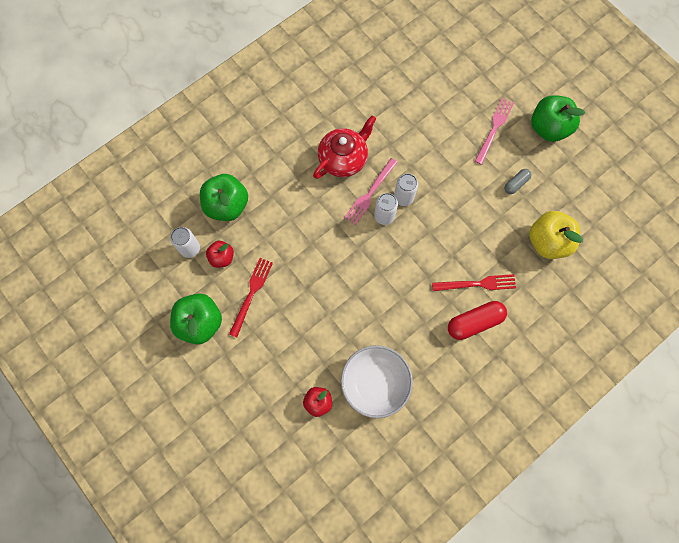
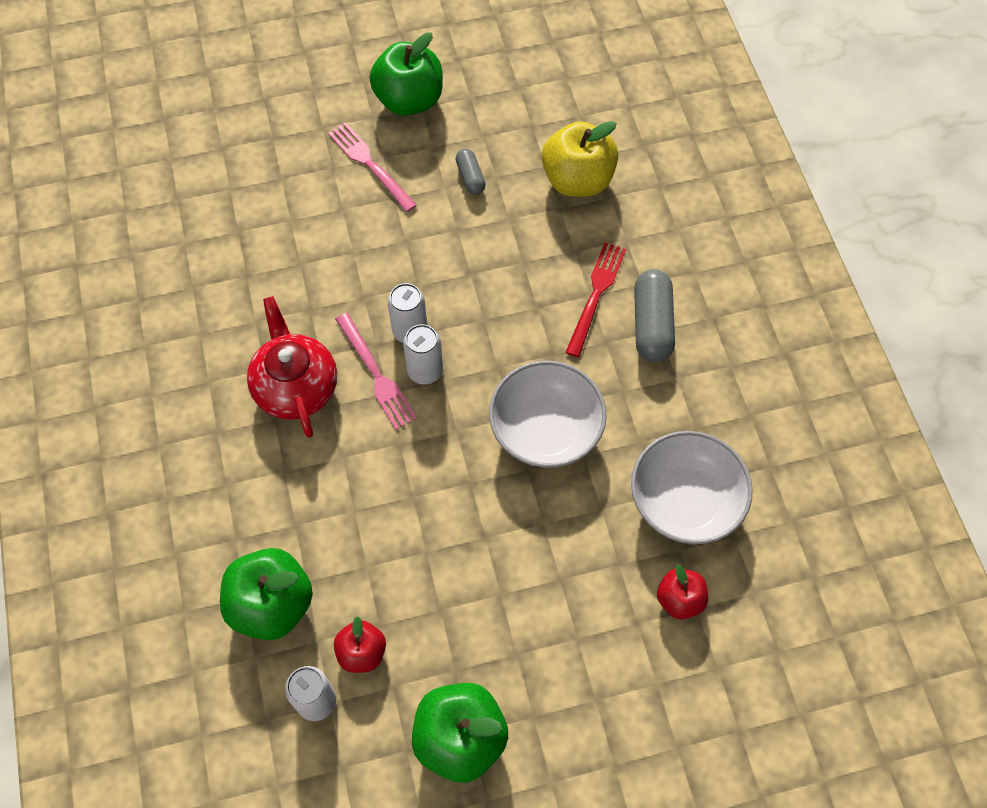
camera: 65 degrees left, 10 degrees down
red fork [229,258,273,338] -> none
red capsule [448,301,507,340] -> grey capsule [634,269,675,363]
none -> white bowl [489,361,607,468]

